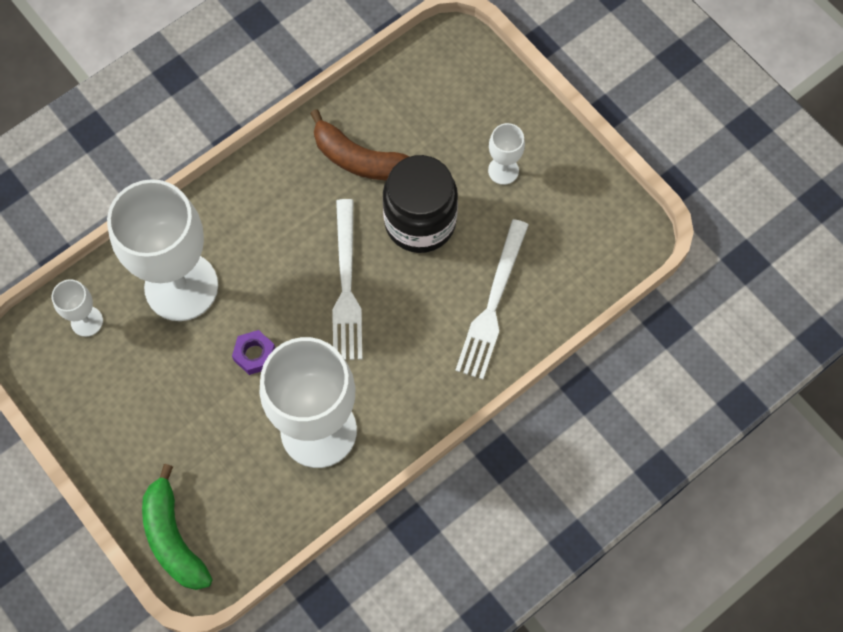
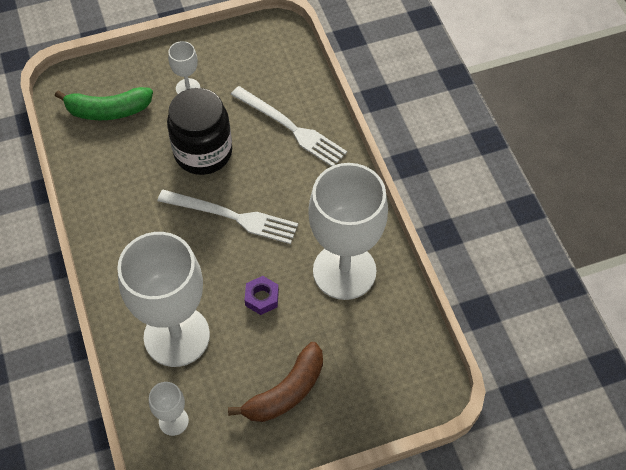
camera: 70 degrees left, 10 degrees down
green banana [142,464,212,590] -> green banana moved to [55,87,153,120]
brown banana [310,109,410,180] -> brown banana moved to [228,342,323,422]

